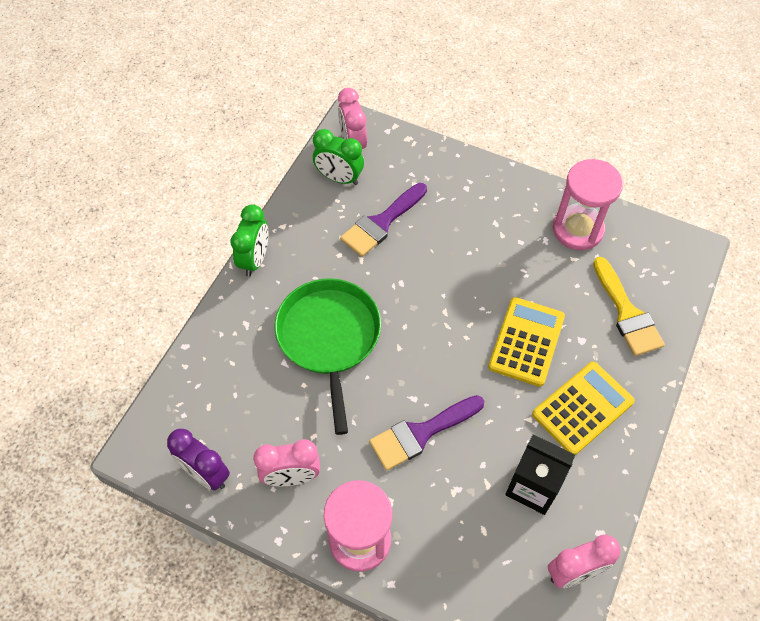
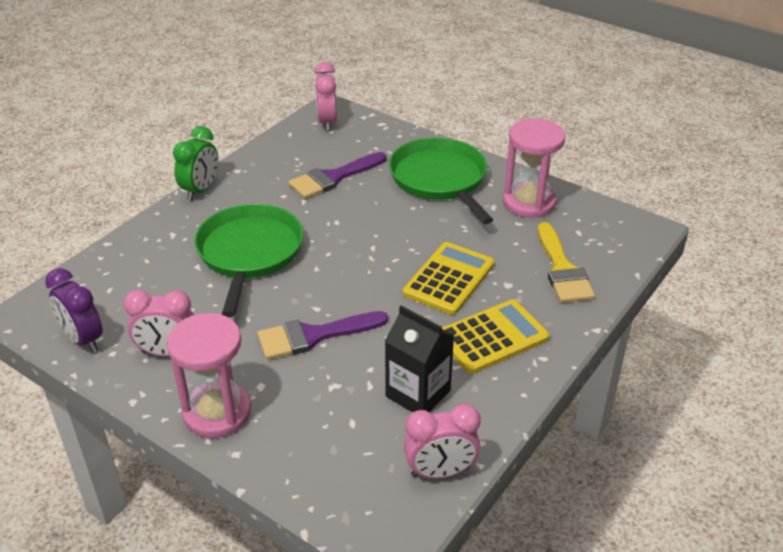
camera: 10 degrees right, 20 degrees down
green clock [313,129,364,185] -> none
none -> green pan [389,137,493,224]

